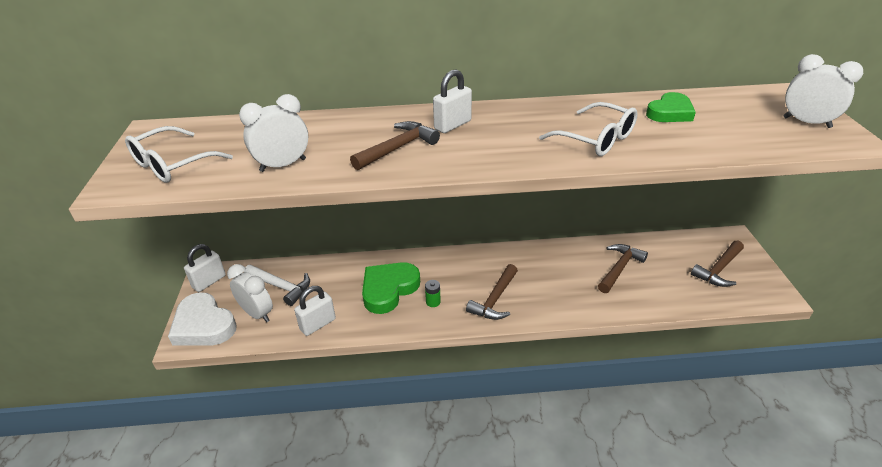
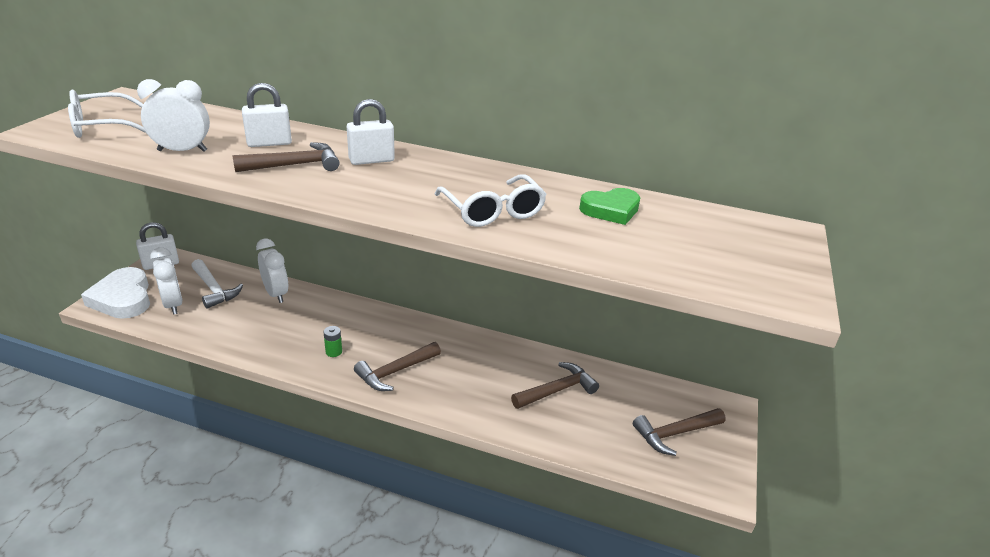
camera: 20 degrees right, 5 degrees down
white padlock [294,286,336,336] -> white padlock moved to [242,83,292,147]
green heart [362,262,420,314] -> none
white clock [783,54,863,128] -> white clock moved to [256,239,288,303]

